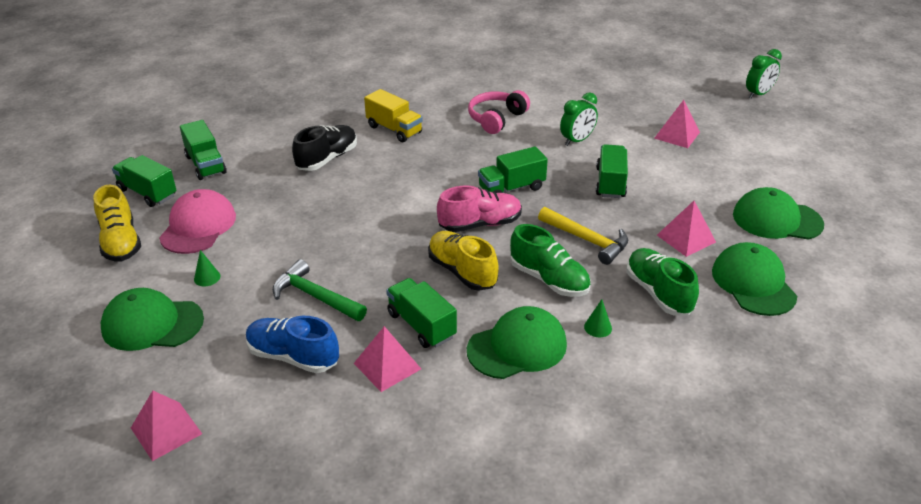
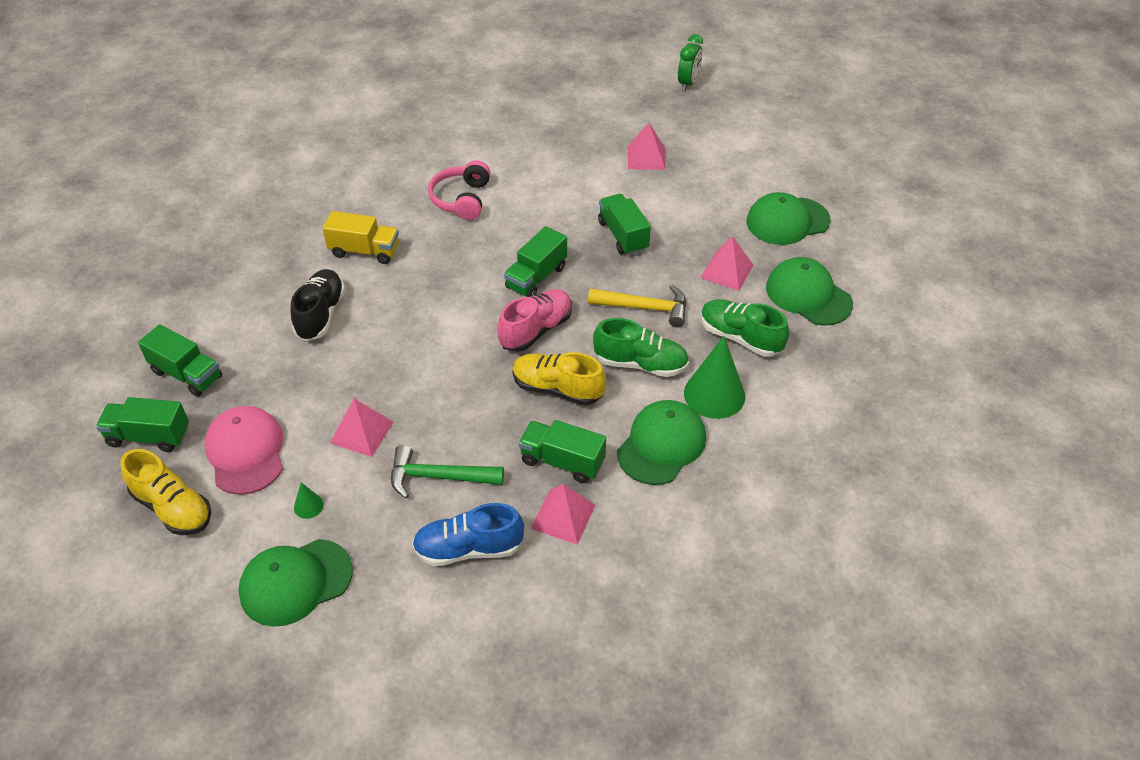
camera: 30 degrees left, 10 degrees up
pink pyramid [131,391,202,461] -> pink pyramid moved to [330,398,394,457]
green clock [560,92,598,146] -> none
green cone [584,299,612,337] -> green cone [684,336,745,419], size x2.26

